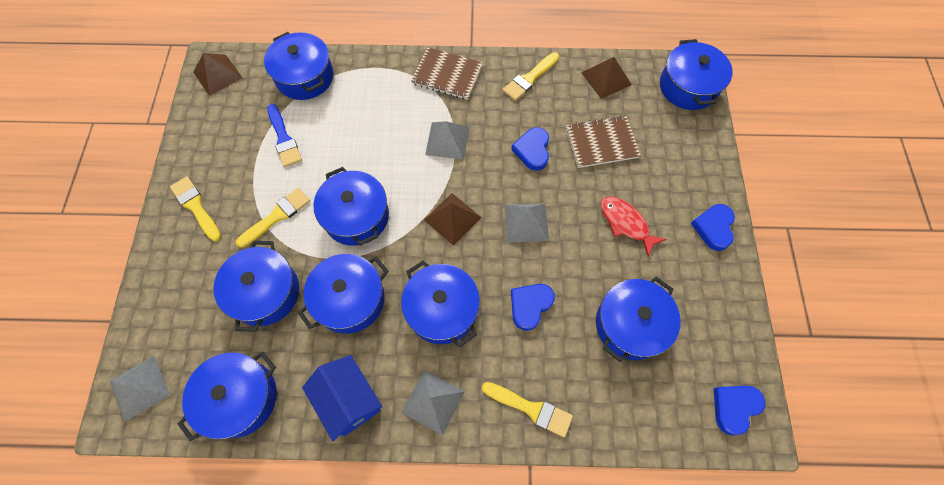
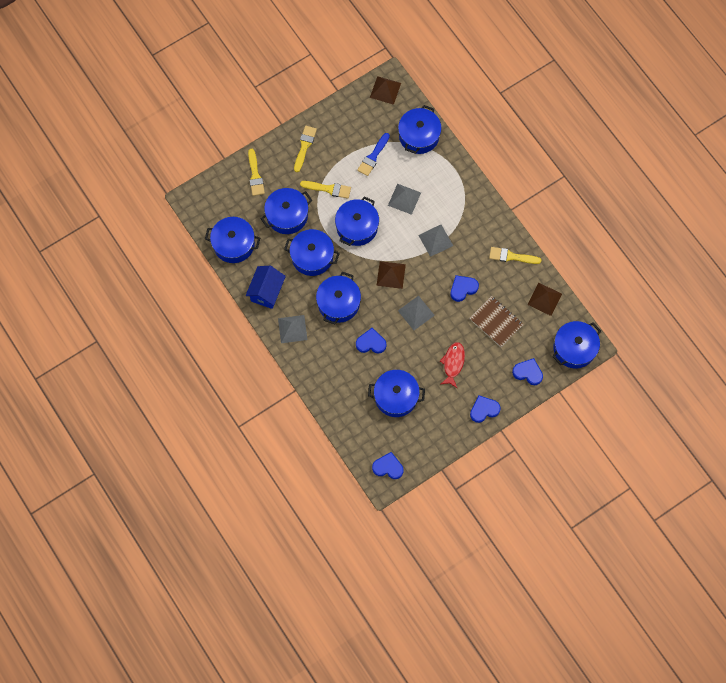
camera: 55 degrees right, 5 degrees up
grey pyramid [110,356,170,422] -> grey pyramid moved to [388,184,421,215]
brown notebook [411,47,483,100] -> none
yellow brush [482,382,573,437] -> yellow brush moved to [248,149,265,196]
none -> blue heart [512,358,543,385]

